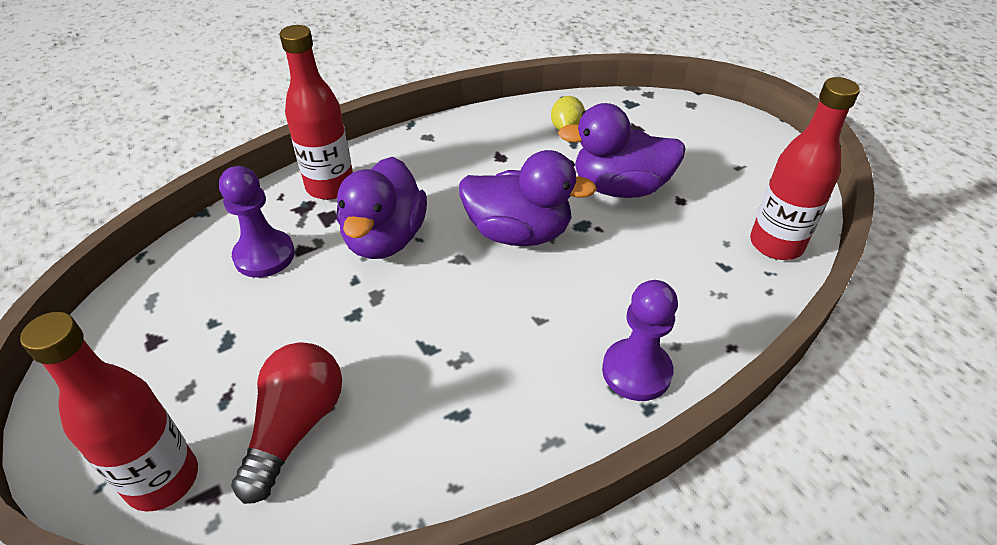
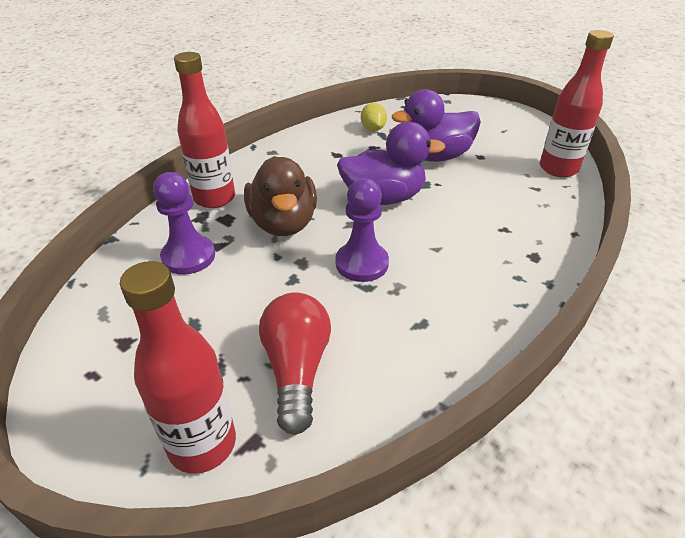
camera: 20 degrees left, 5 degrees down
purple duck [337,157,427,259] -> brown duck [244,156,317,236]
purple pawn [602,280,678,401] -> purple pawn moved to [336,178,389,282]

